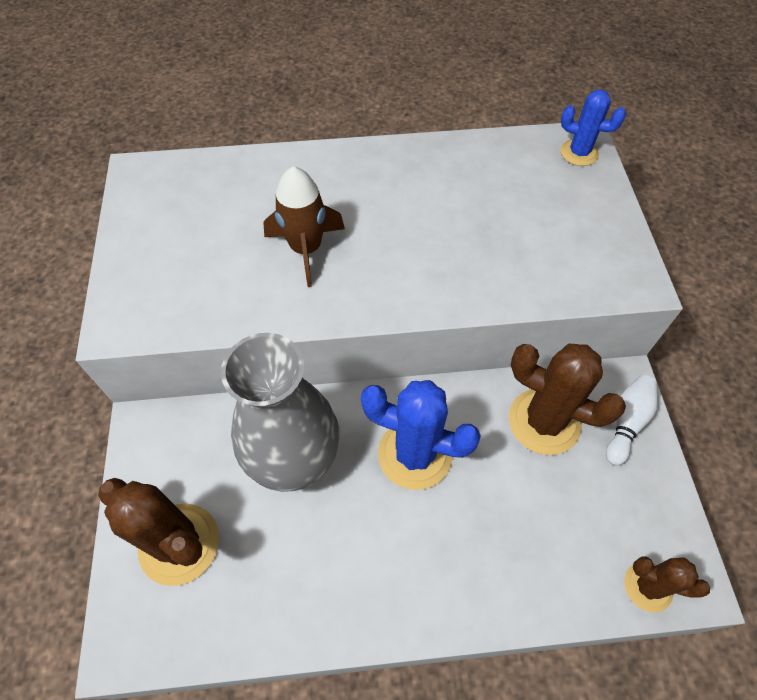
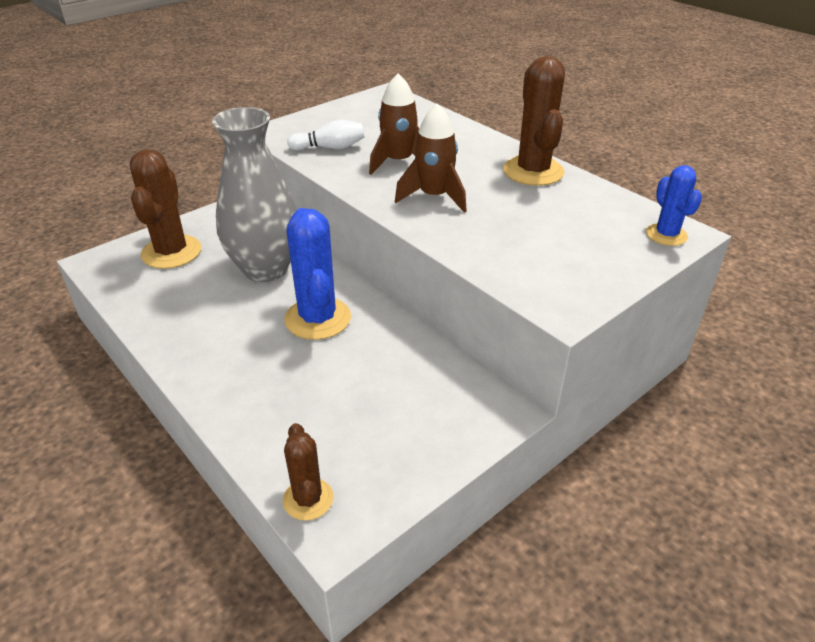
camera: 55 degrees right, 20 degrees down
brown cactus [509,344,626,455] -> brown cactus moved to [503,56,565,186]
white bowling pin [606,375,658,466] -> white bowling pin moved to [287,120,364,151]
none -> brown rocket [395,104,466,213]

